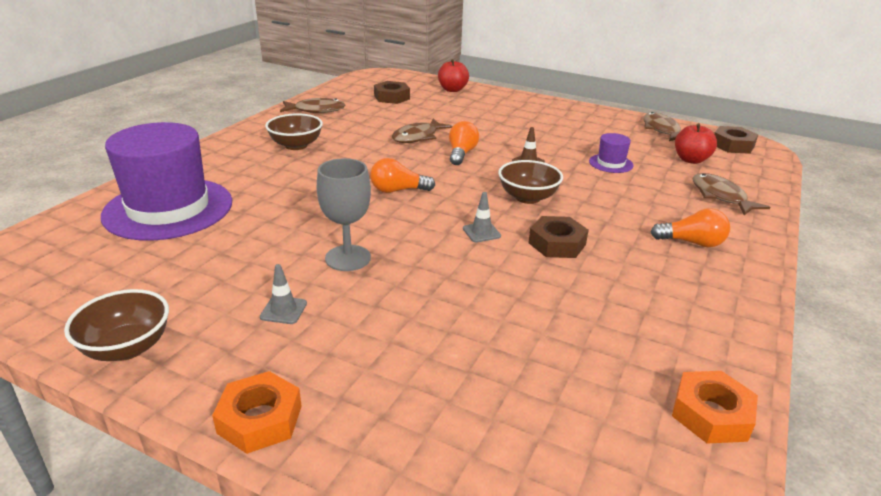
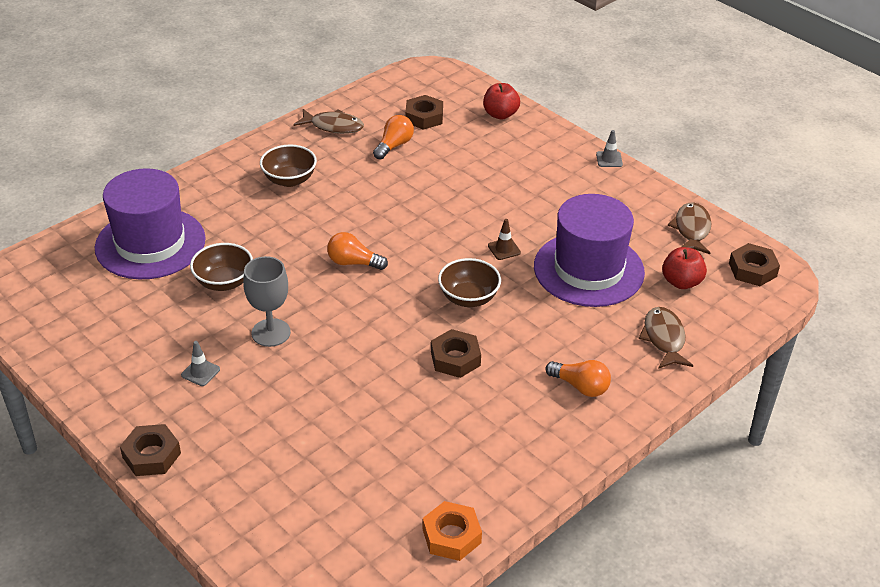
camera: 20 degrees right, 10 degrees up
brown bowl [64,289,169,361] -> brown bowl moved to [190,243,253,291]
orange nut [212,371,302,454] -> brown nut [120,424,181,476]
brown fish [392,119,453,143] -> none
orange light bulb [449,121,479,165] -> orange light bulb moved to [373,115,414,160]
grey traffic cone [463,192,501,242] -> grey traffic cone moved to [596,130,623,167]
purple hat [589,133,634,173] -> purple hat [534,194,645,307], size x2.37

